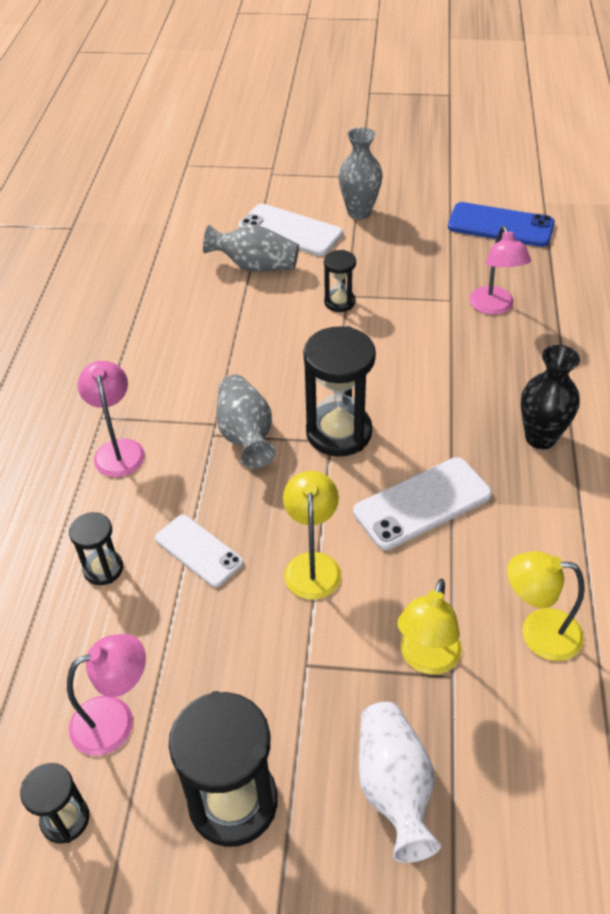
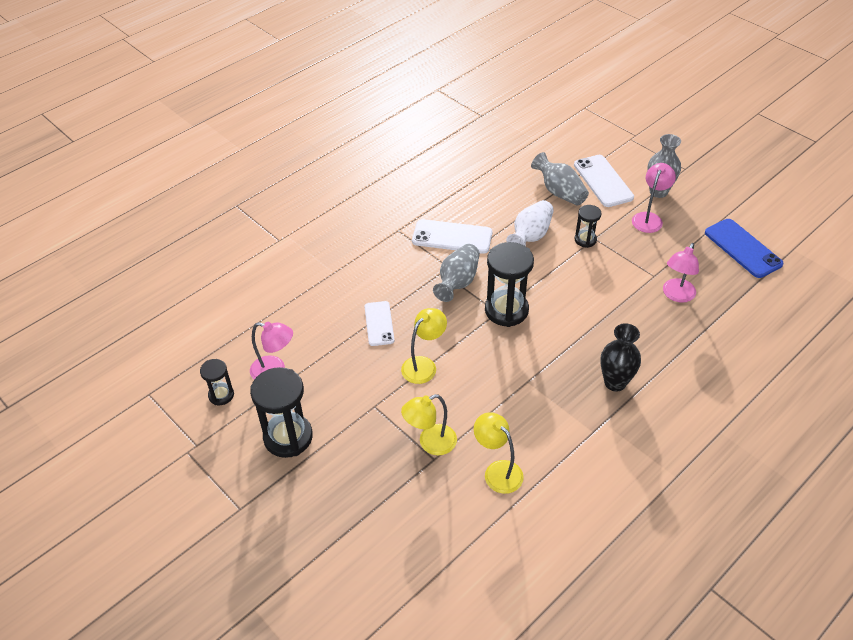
camera: 40 degrees right, 0 degrees up
black hourglass [69,512,123,585] -> none
pink lamp [78,361,145,477] -> pink lamp moved to [632,163,676,233]
white phone [353,457,492,550] -> white phone moved to [412,219,492,254]
white vase [359,702,441,863] -> white vase moved to [506,200,554,246]

